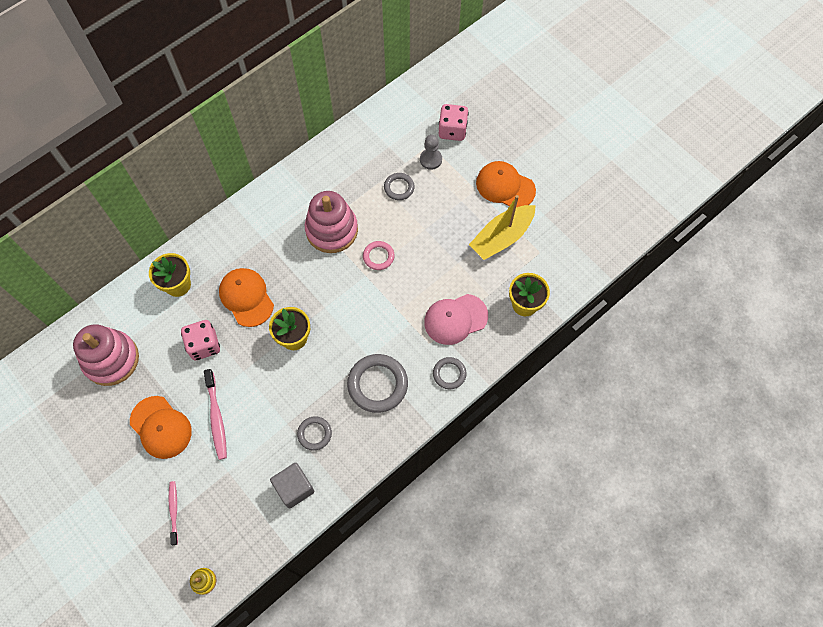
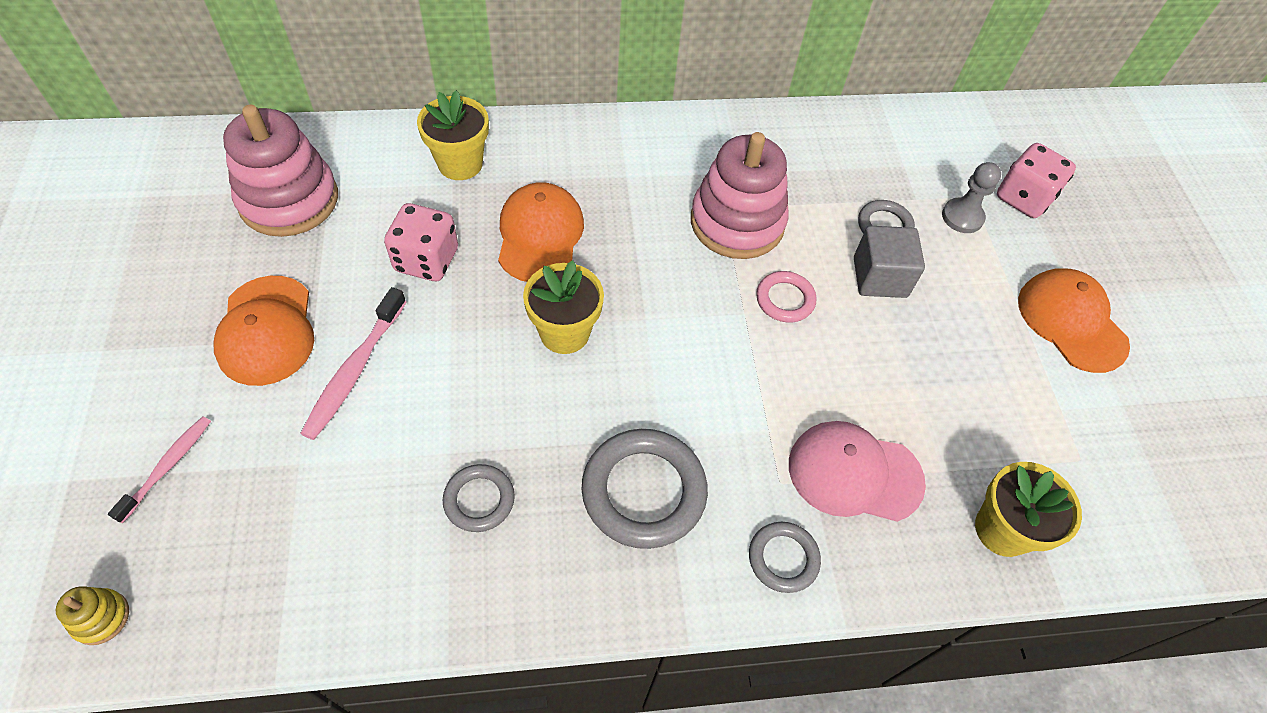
camera: 30 degrees right, 10 degrees down
grey cube [270,463,314,509] -> grey cube moved to [854,226,925,298]
yellow boat [469,195,536,260] -> none

